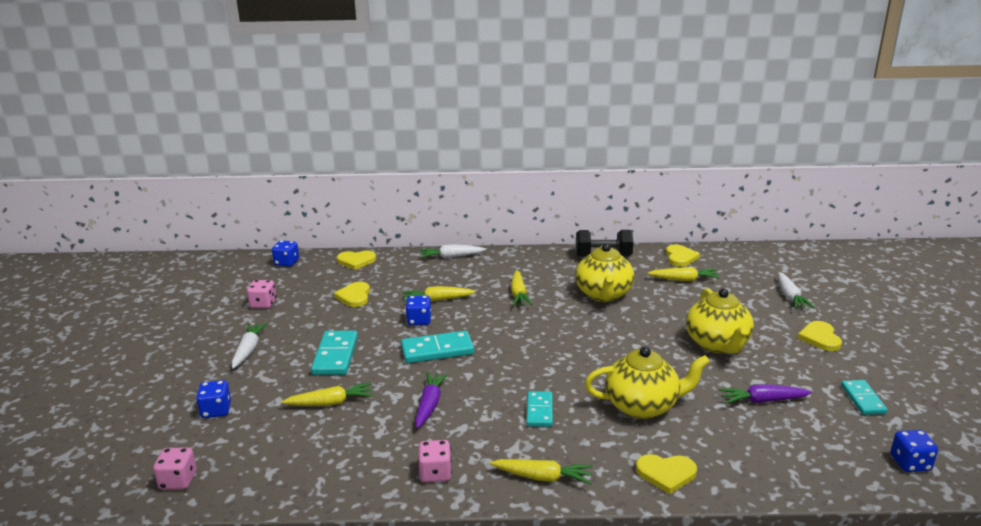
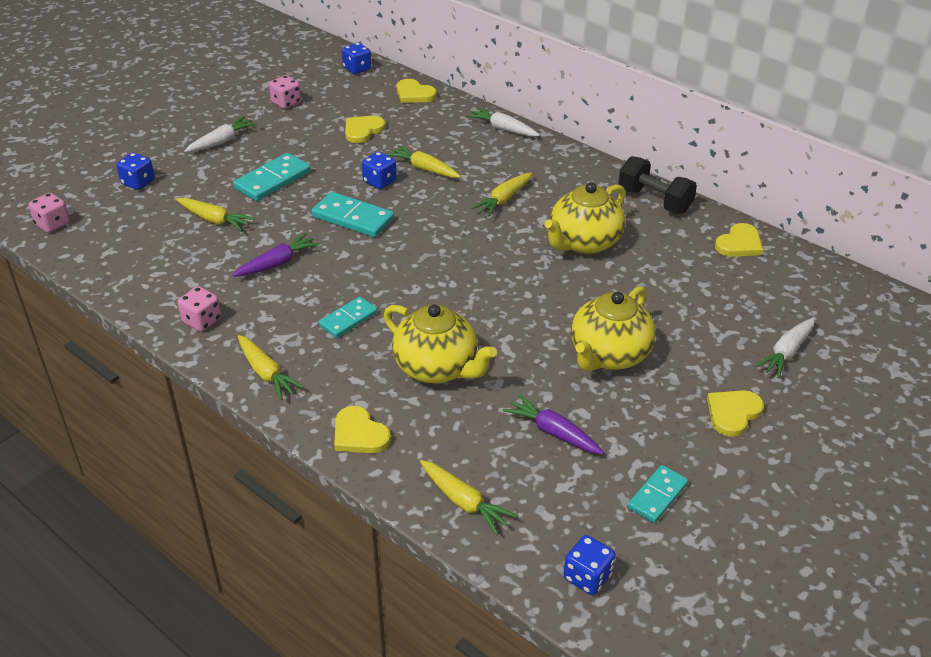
camera: 40 degrees right, 15 degrees up
yellow carrot [647,267,720,281] -> yellow carrot moved to [420,460,517,535]

